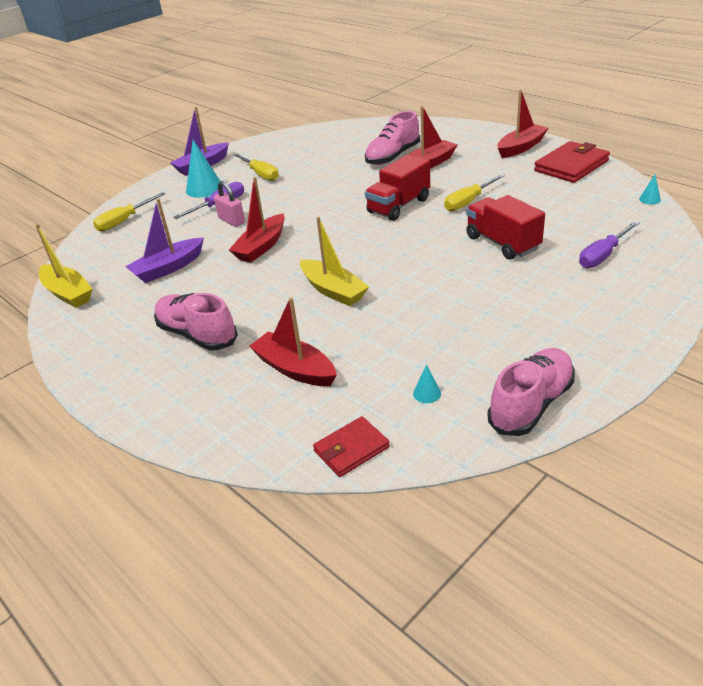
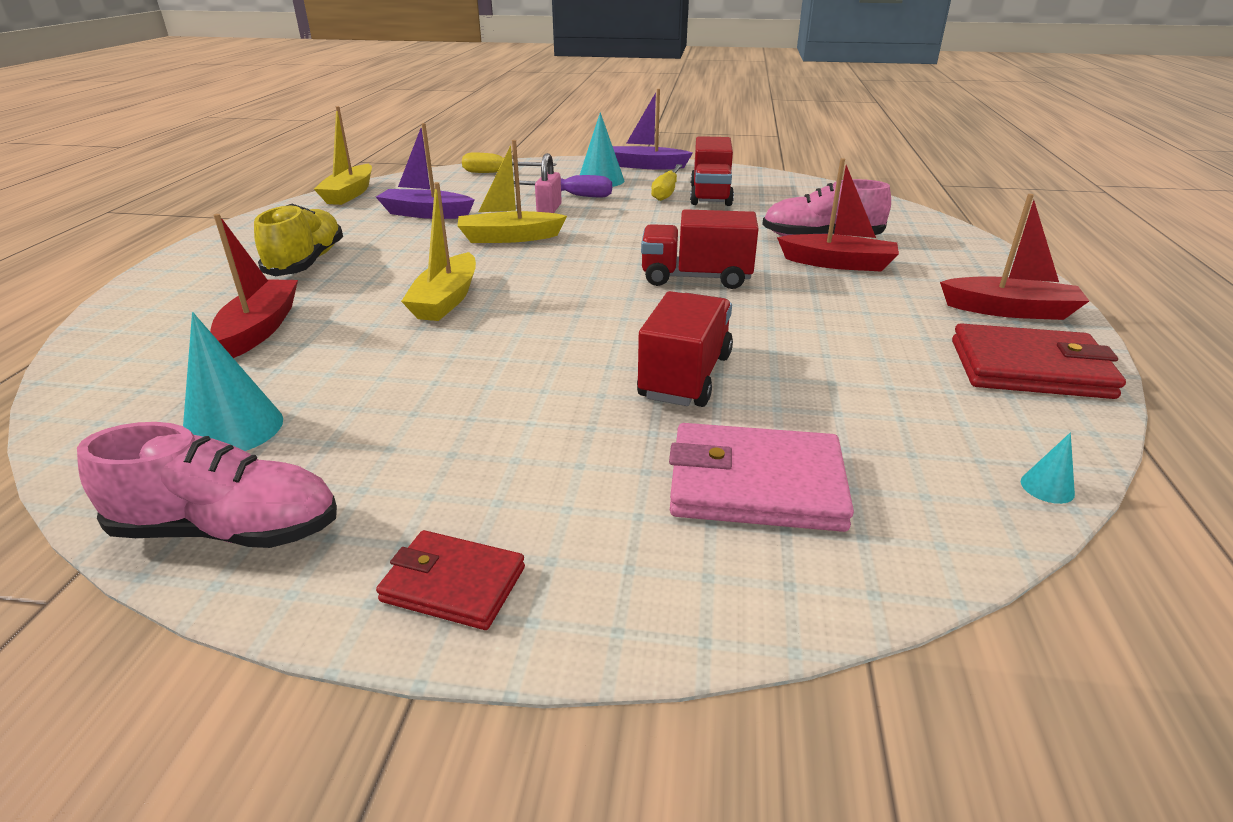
camera: 50 degrees right, 5 degrees down
pink shoe [154,293,238,350] -> yellow shoe [254,204,343,276]
red boat [229,177,285,263] -> yellow boat [457,140,567,243]
red wallet [313,416,390,477] -> red wallet moved to [376,530,525,630]
turquoise cone [413,364,441,403] -> turquoise cone [183,312,283,451], size x2.13
yellow screwdriver [444,174,505,211] -> none
purple screwdriver [579,221,639,268] -> pink wallet [669,423,854,532]
none -> red truck [690,136,734,206]

